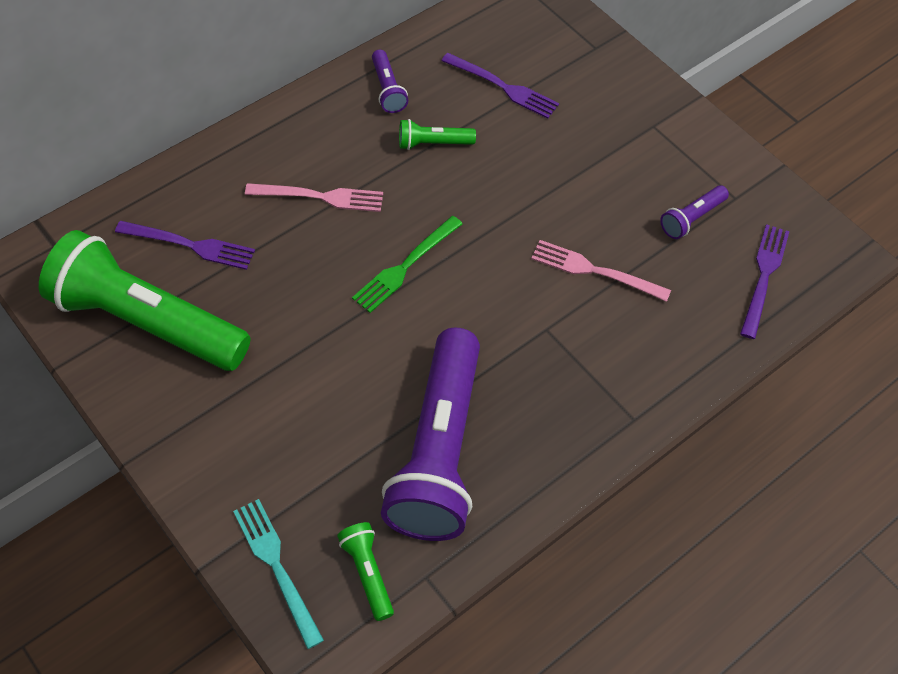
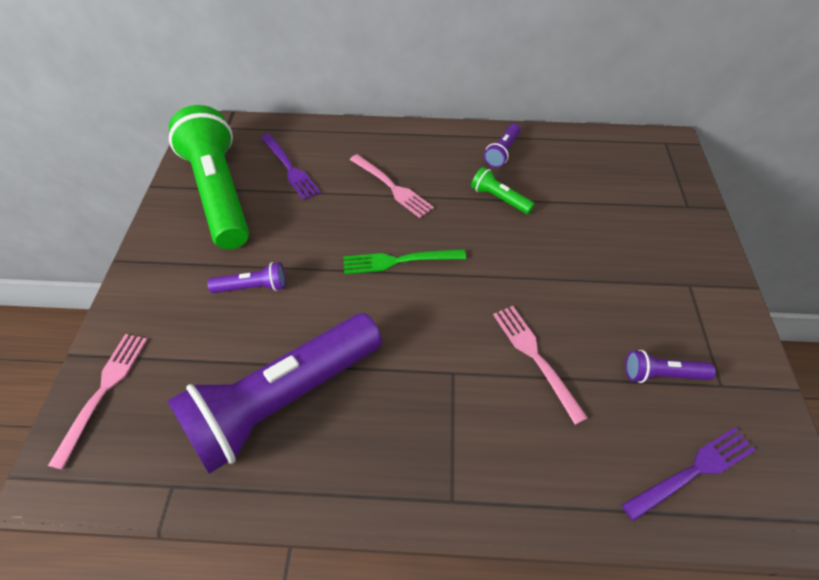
camera: 45 degrees right, 5 degrees down
turquoise fork [233,499,324,649] -> pink fork [48,334,148,470]
green flashlight [337,522,394,621] -> none
purple fork [441,53,559,119] -> none
none -> purple flashlight [208,262,286,293]

